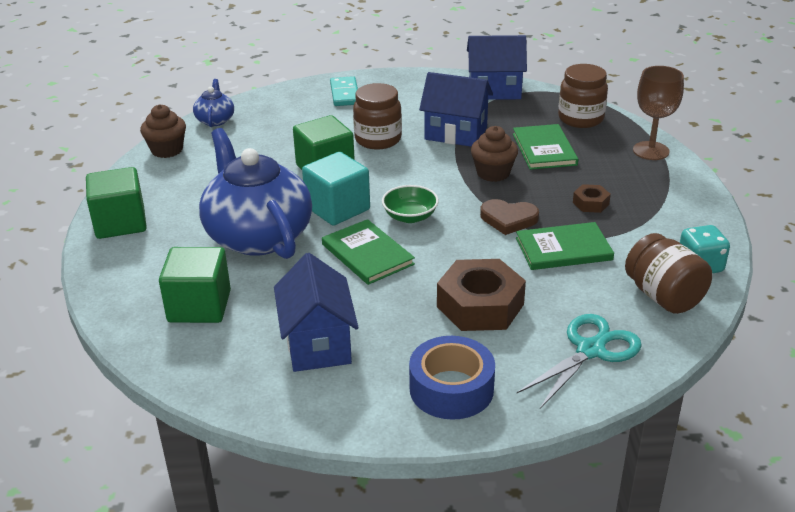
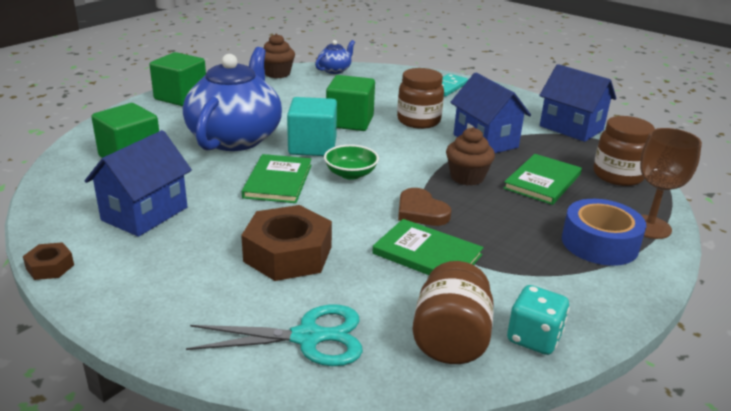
camera: 40 degrees right, 5 degrees down
blue tape [409,336,495,420] -> blue tape moved to [562,199,647,266]
brown nut [573,184,611,213] -> brown nut moved to [23,242,74,280]

